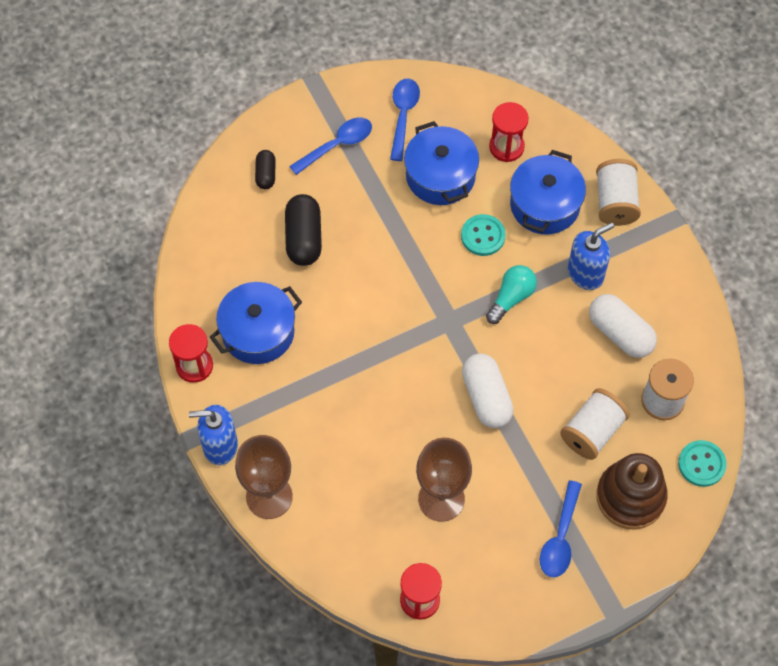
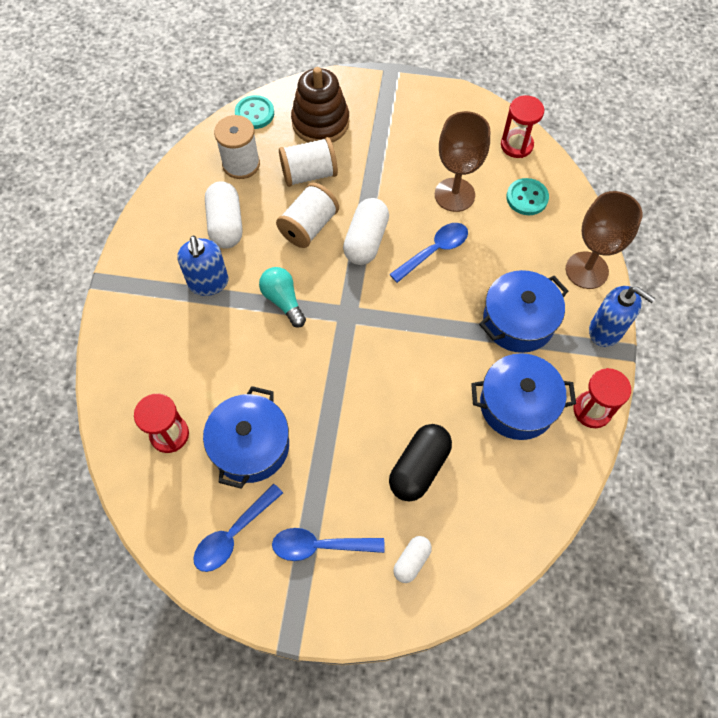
camera: 145 degrees left, 0 degrees up
black capsule [255,150,276,189] -> white capsule [393,536,432,583]
turquoise button [461,214,506,256] -> turquoise button moved to [506,178,549,215]
turquoise light bulb [486,265,537,324] -> turquoise light bulb turned 75 degrees clockwise [259,267,306,328]
blue pot [510,150,586,235] -> blue pot moved to [479,270,568,353]
blue spoon [540,480,582,577] -> blue spoon moved to [390,223,468,283]
blue soap dispenser [568,223,614,290] -> blue soap dispenser turned 105 degrees counterclockwise [177,236,228,296]
white spool [596,159,641,226] -> white spool moved to [276,183,339,248]

